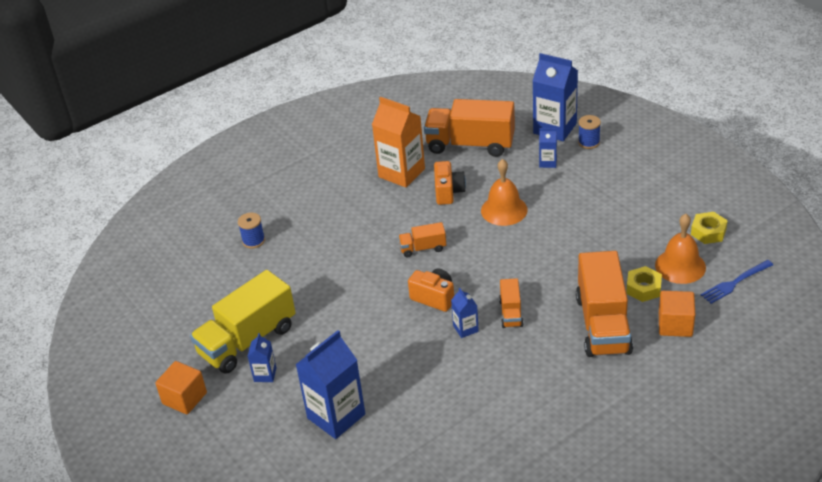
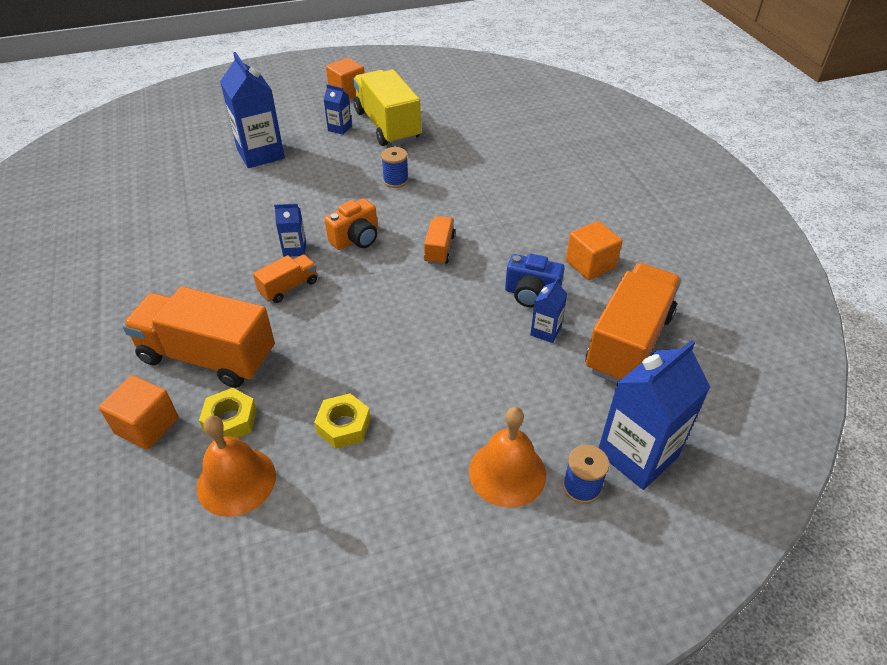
camera: 105 degrees right, 5 degrees up
blue spool [238,213,265,248] -> blue spool moved to [381,147,409,188]
orange carton [372,97,425,188] -> orange cube [566,221,623,280]
orange camera [434,161,466,205] -> blue camera [505,254,565,307]
orange bell [481,159,527,226] -> orange bell moved to [469,407,546,508]
orange truck [499,278,524,328] -> orange truck turned 120 degrees clockwise [253,255,317,303]
blue carton [539,128,557,168] -> blue carton moved to [530,278,567,343]
yellow nut [691,212,728,244] -> yellow nut moved to [314,393,371,449]
blue fork [701,260,773,304] -> none

